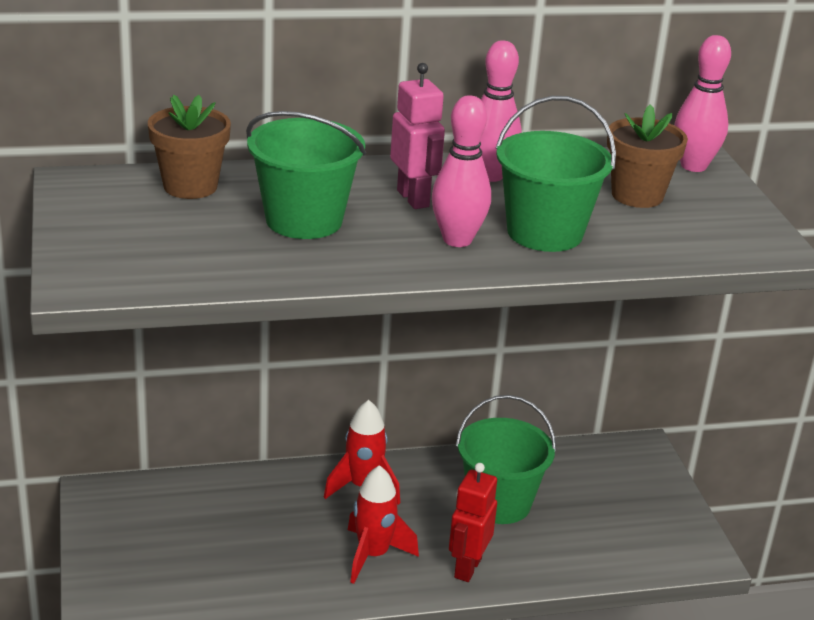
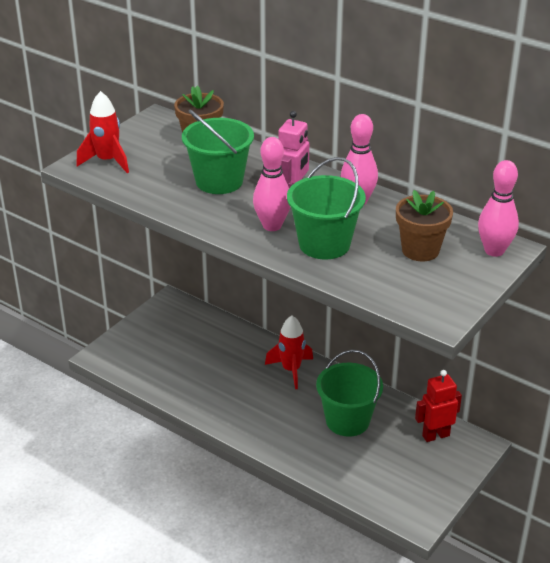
camera: 50 degrees right, 5 degrees up
red rocket [348,465,419,584] -> red rocket moved to [76,91,129,173]
red robot [449,463,497,582] -> red robot moved to [415,370,462,442]

